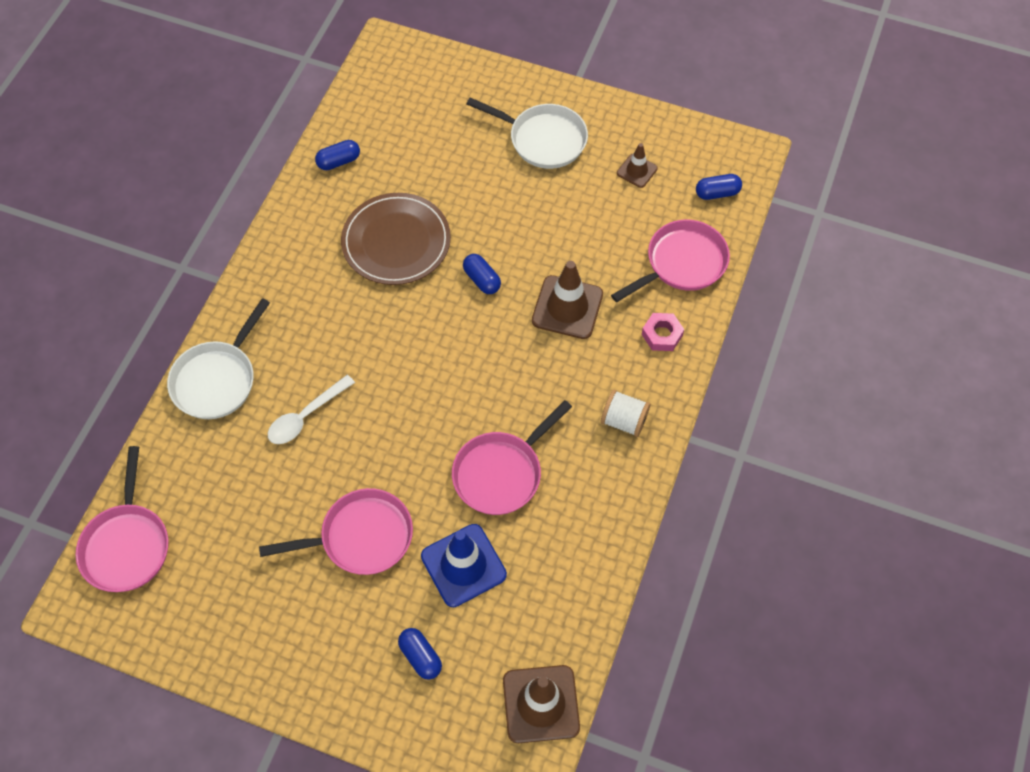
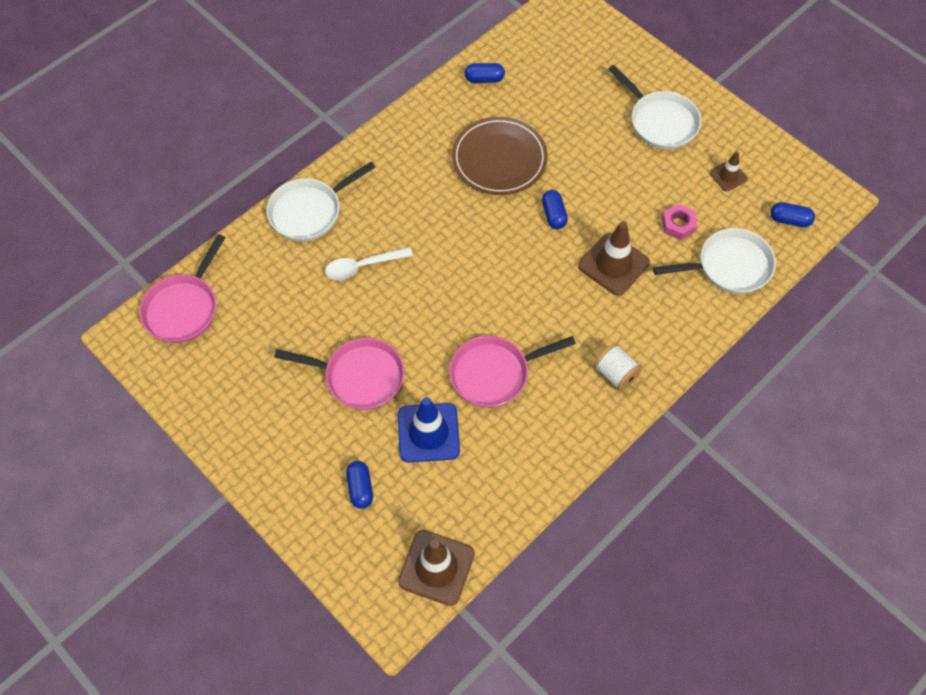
camera: 25 degrees right, 0 degrees up
pink pan [611,220,730,302] -> white pan [653,228,776,294]
pink nut [642,313,684,351] -> pink nut moved to [662,204,697,240]

